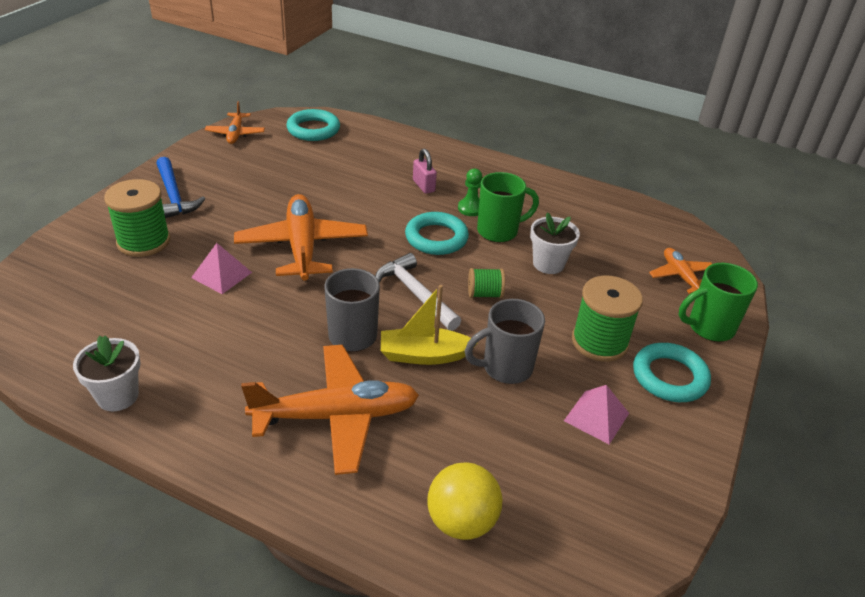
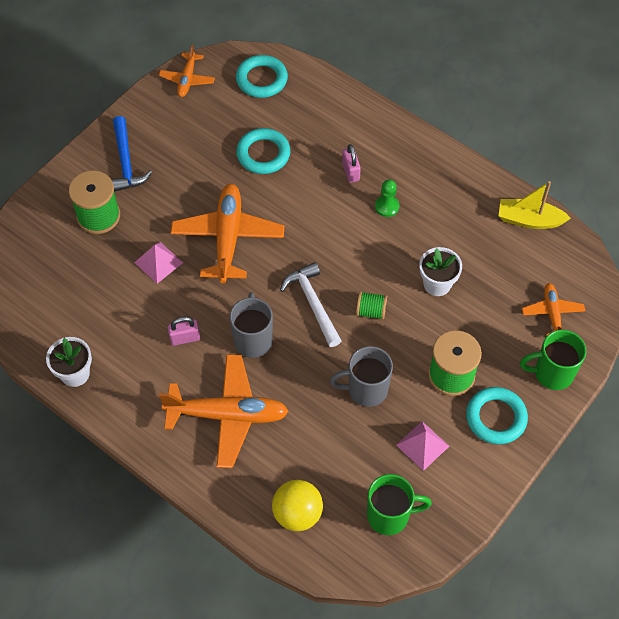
camera: 15 degrees right, 20 degrees up
yellow boat [381,285,477,365] -> yellow boat moved to [499,181,571,229]
turquoise ring [405,212,469,255] -> turquoise ring moved to [236,128,291,174]
green mug [477,172,539,242] -> green mug moved to [367,474,432,535]
none -> pink padlock [167,317,201,346]

